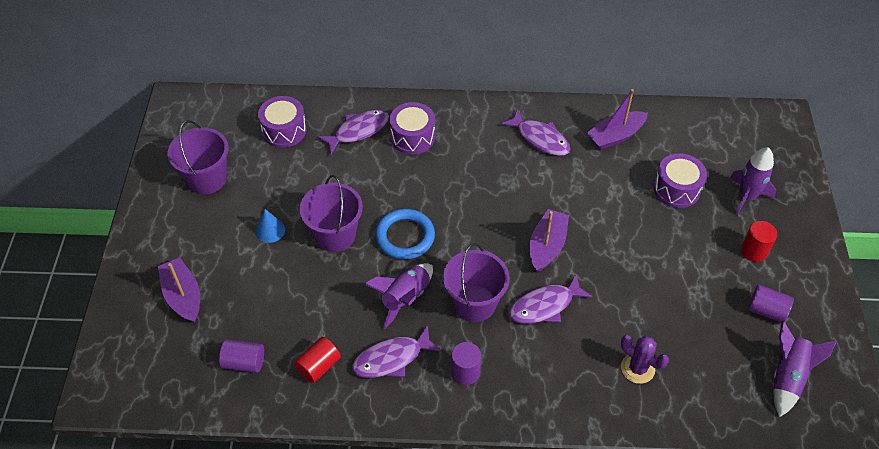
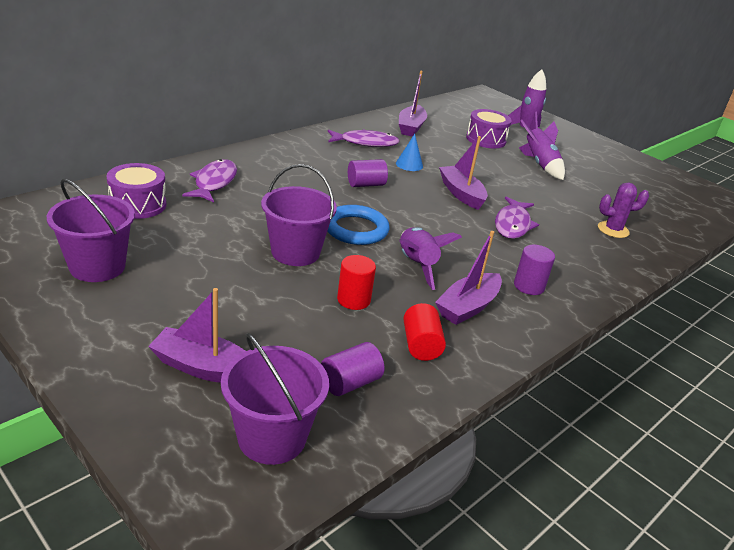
camera: 50 degrees left, 20 degrees down
blue cone [256,209,285,243] -> blue cone moved to [396,134,423,171]
purple fish [352,325,441,378] -> purple boat [435,231,502,325]
purple drum [390,102,435,154] -> none
purple bucket [443,243,510,322] -> purple bucket moved to [221,333,329,465]
red cylinder [741,221,777,262] -> red cylinder moved to [337,255,376,310]
purple cylinder [748,284,794,323] -> purple cylinder moved to [348,159,388,187]
purple rocket [773,321,837,417] -> purple rocket moved to [519,119,565,180]

